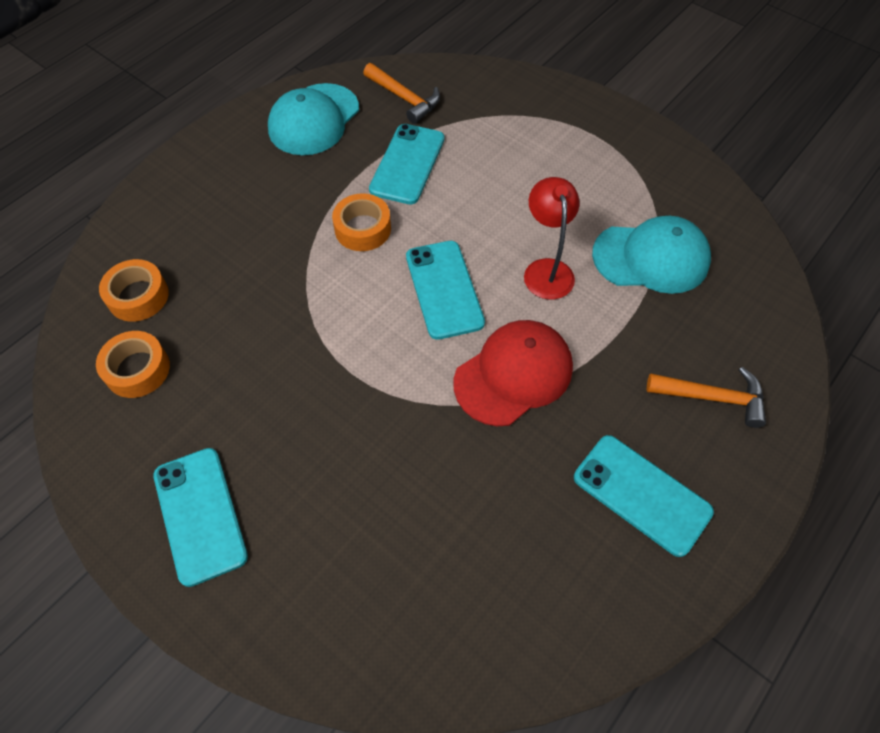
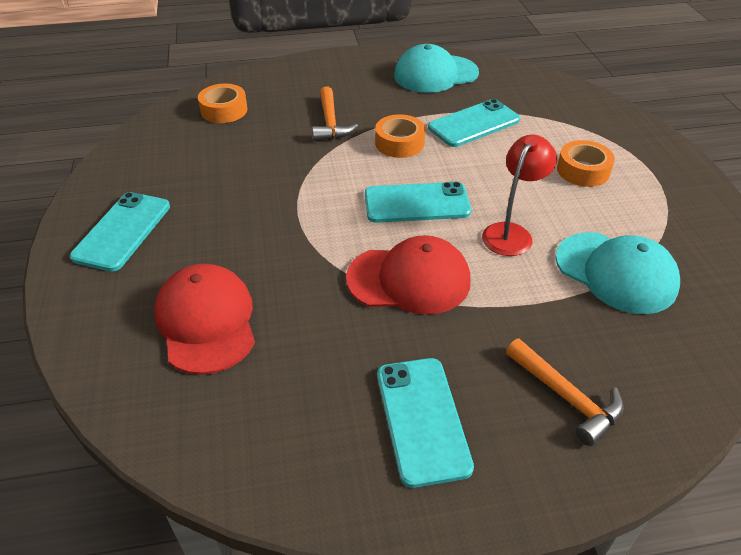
camera: 40 degrees right, 15 degrees down
orange tape [96,331,170,398] -> orange tape moved to [557,140,615,187]
orange hammer [363,63,440,124] -> orange hammer moved to [312,86,358,141]
turquoise phone [406,241,485,340] -> turquoise phone turned 60 degrees clockwise [365,182,471,223]
none -> red cap [154,264,255,375]

